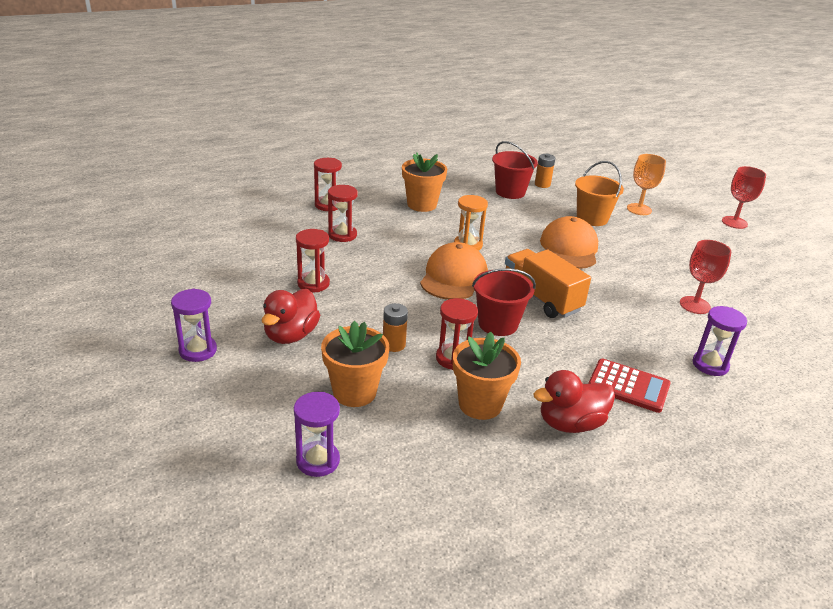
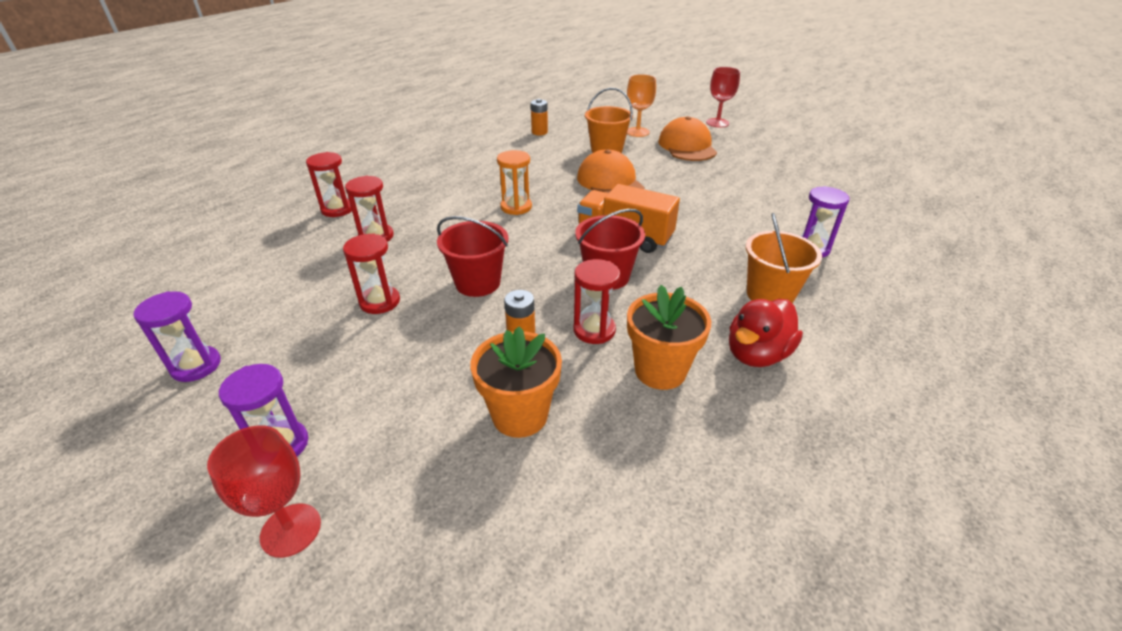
camera: 25 degrees left, 5 degrees up
red duck [262,289,320,344] -> none
purple hourglass [294,392,340,477] -> purple hourglass moved to [133,291,221,382]
orange flower pot [402,152,447,212] -> none
orange cap [420,242,488,300] -> orange cap moved to [658,116,717,161]
red bucket [492,141,538,199] -> red bucket moved to [437,216,508,297]
red calculator [588,359,671,413] -> orange bucket [746,213,822,303]
red goblet [680,240,731,314] -> red goblet moved to [207,425,321,558]

